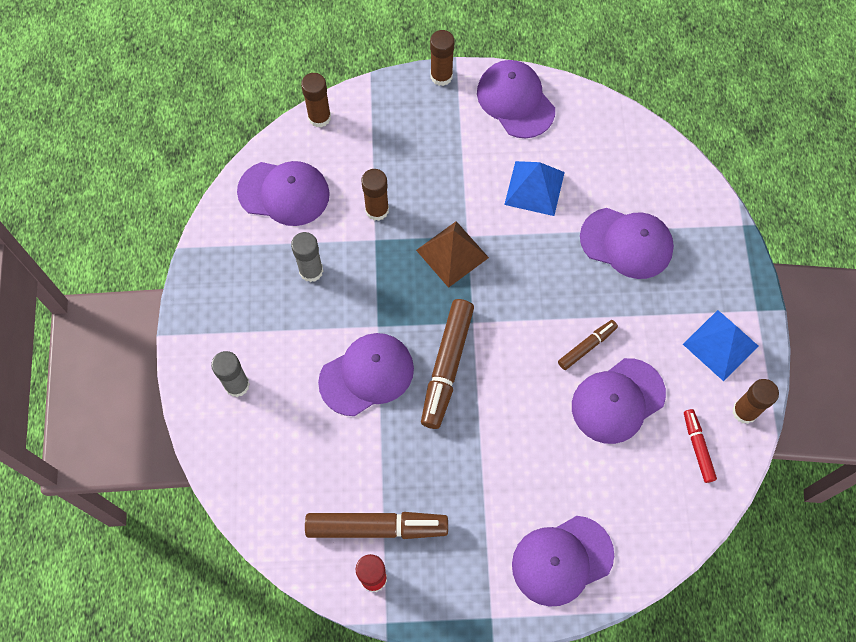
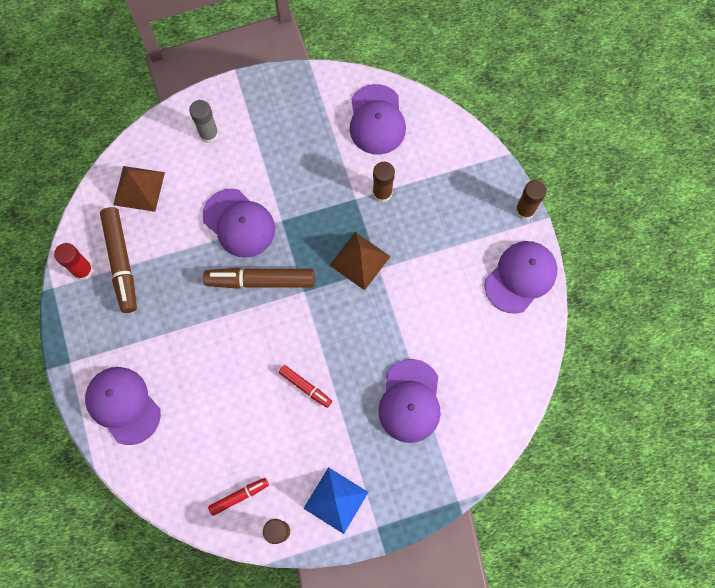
camera: 75 degrees right, 5 degrees up
grey glue stick [291,232,323,282] -> none
brown glue stick [301,73,331,128] -> none
blue pyramid [504,161,565,216] -> none
brown marker [558,320,618,370] -> red marker [279,365,332,408]
purple cap [572,358,666,444] -> none
none -> brown pyramid [113,166,165,212]

